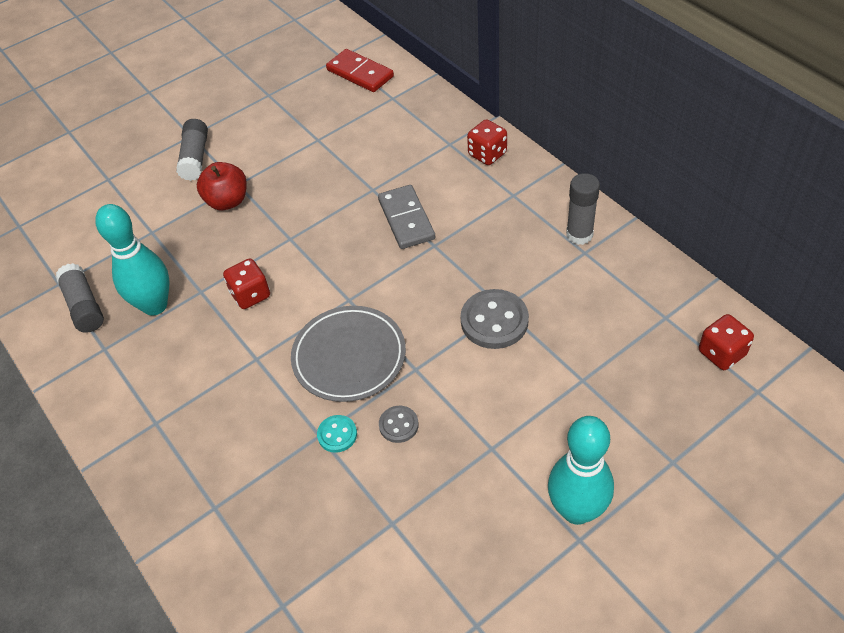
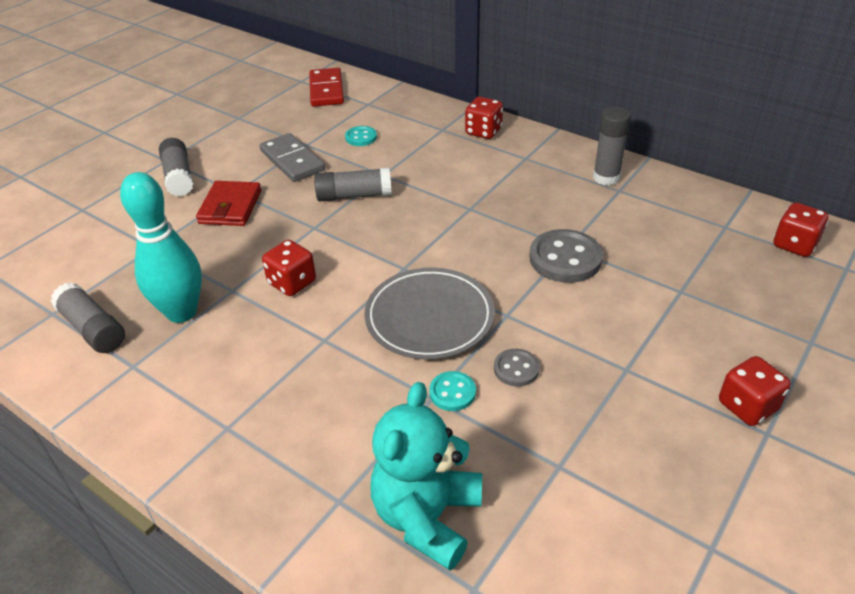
camera: 20 degrees left, 10 degrees down
red apple [197,162,247,210] -> red wallet [196,181,261,226]
red domino [326,49,394,92] -> red domino turned 60 degrees clockwise [309,68,344,107]
grey domino [378,185,435,249] -> grey domino moved to [259,133,325,182]
turquoise bowling pin [548,416,614,525] -> red dice [719,356,791,426]
none -> grey glue stick [314,168,392,201]
none -> turquoise button [345,126,377,146]
none -> turquoise teddy bear [370,382,482,571]

